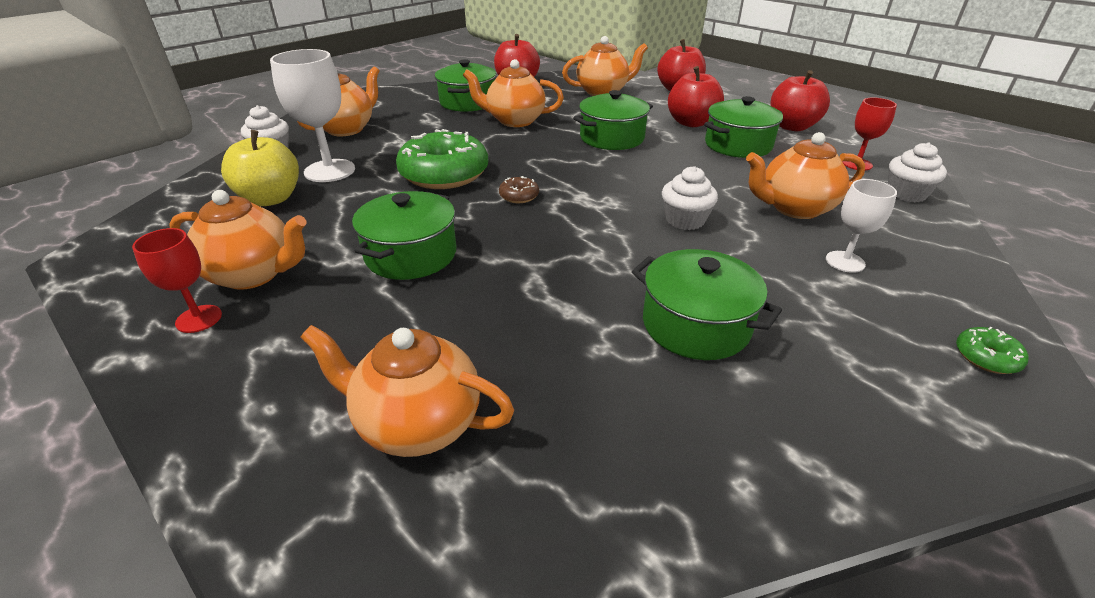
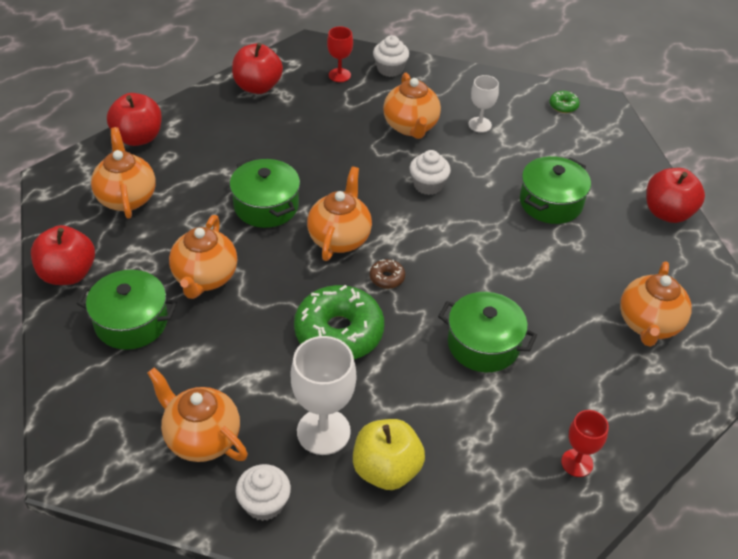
camera: 90 degrees left, 10 degrees up
orange teapot [169,190,306,290] -> orange teapot moved to [307,166,372,261]
red apple [668,66,724,127] -> red apple moved to [646,168,705,223]
green pot [704,96,783,158] -> none

